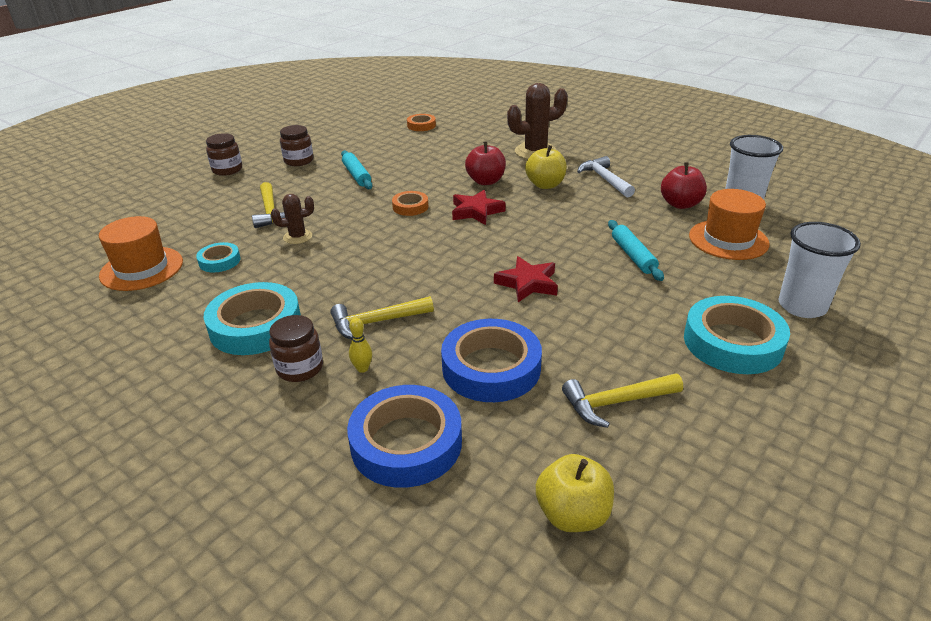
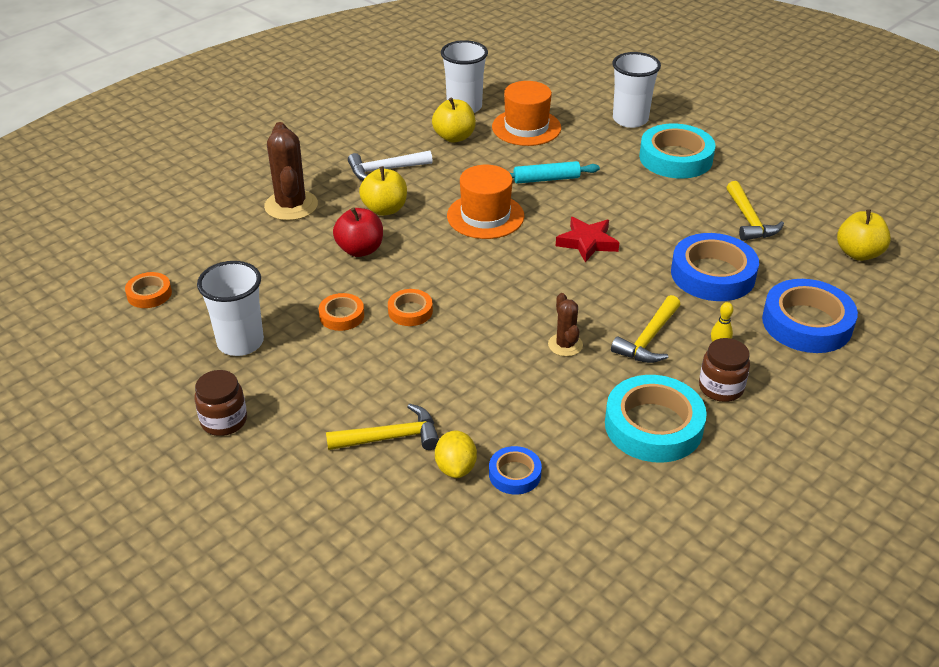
camera: 85 degrees left, 5 degrees up
orange hat [99,216,183,291] -> orange hat moved to [447,165,524,239]
turquoise tape [196,242,241,273] -> blue tape [489,446,542,495]
brown jar [206,133,242,176] -> none
brown cactus [271,194,314,244] -> brown cactus moved to [548,293,583,357]
yellow hammer [330,296,434,339] -> yellow hammer turned 45 degrees clockwise [611,295,681,363]
turquoise rolling pin [341,150,373,189] -> none
red star [452,190,505,225] -> none
red apple [661,162,707,209] -> yellow apple [432,98,476,142]
none -> white cup [197,261,264,356]
none -> orange tape [319,293,364,331]
none -> yellow lemon [435,430,477,478]

